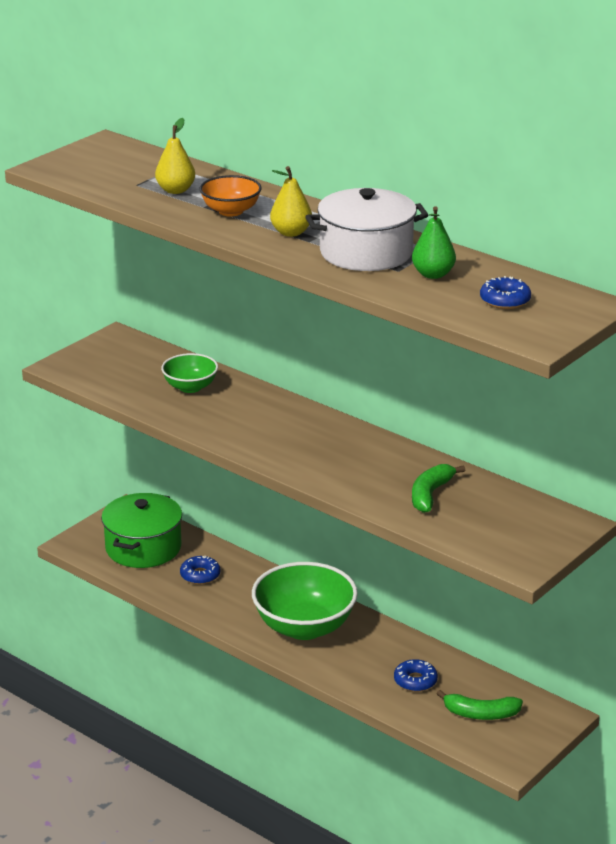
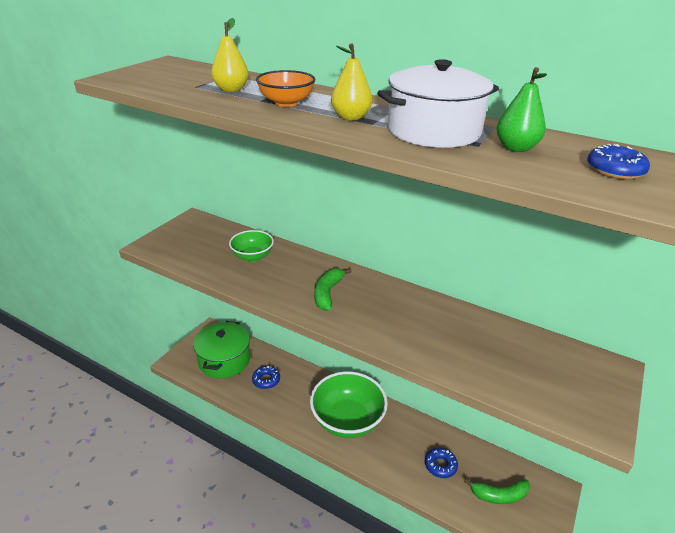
camera: 10 degrees left, 5 degrees up
green banana [412,464,465,513] -> green banana moved to [314,268,352,311]

